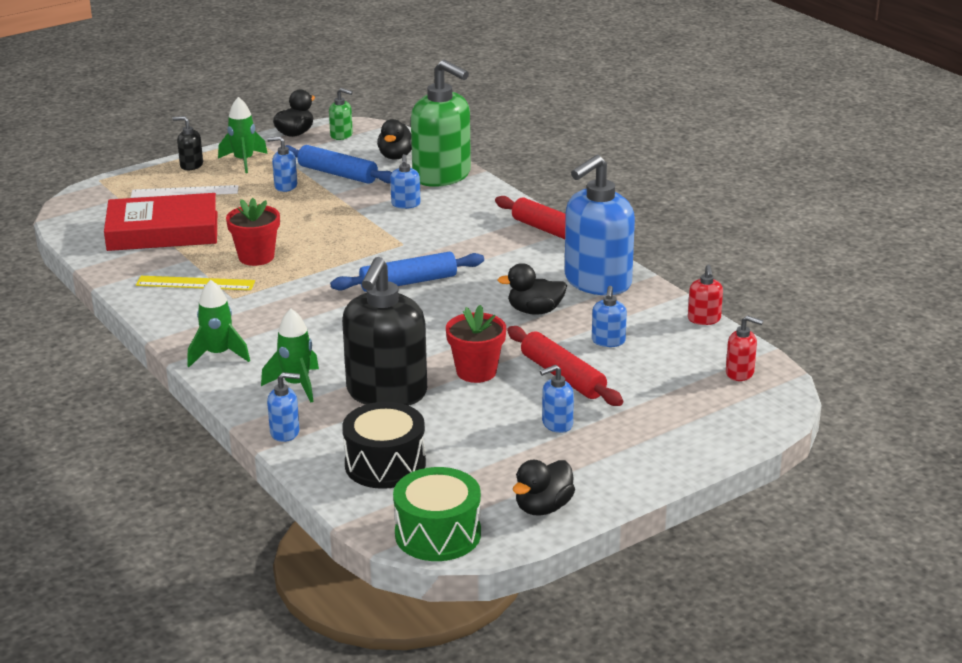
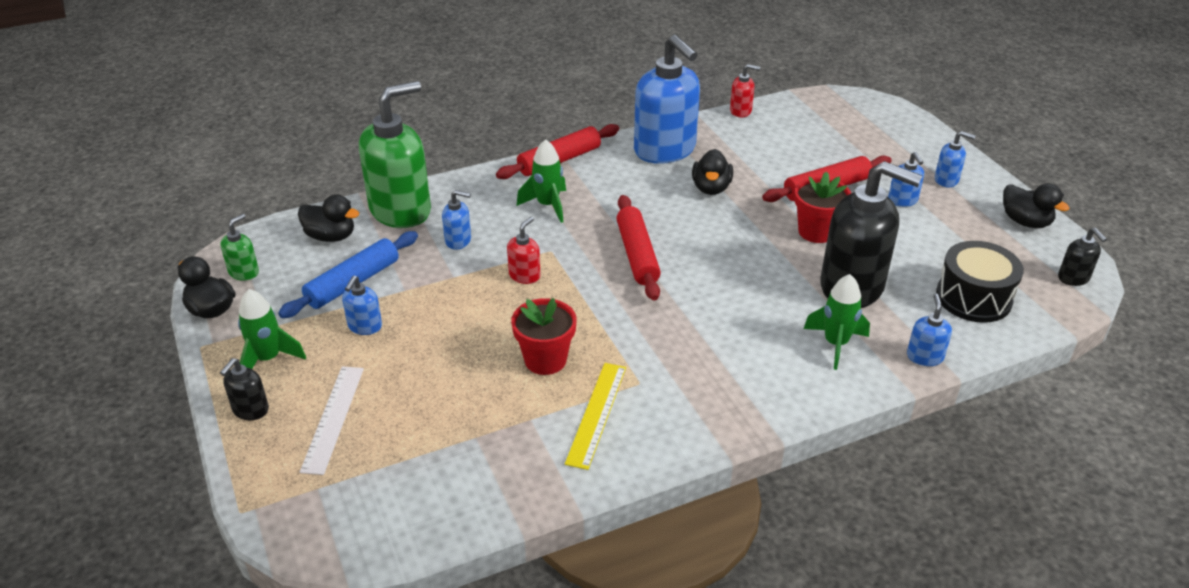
camera: 80 degrees left, 10 degrees up
red book [104,193,217,251] -> none
green rocket [187,280,250,367] -> green rocket moved to [516,139,566,223]
blue rolling pin [330,252,484,292] -> red rolling pin [616,195,661,301]
green drum [393,467,481,561] -> black soap dispenser [1058,228,1107,286]
blue soap dispenser [592,286,627,347] -> blue soap dispenser moved to [935,131,976,188]
red soap dispenser [726,315,763,381] -> red soap dispenser moved to [507,217,541,284]

